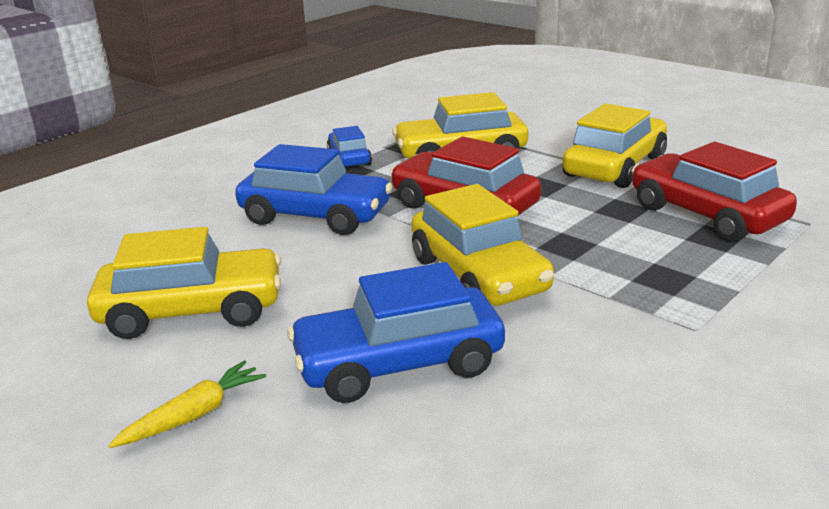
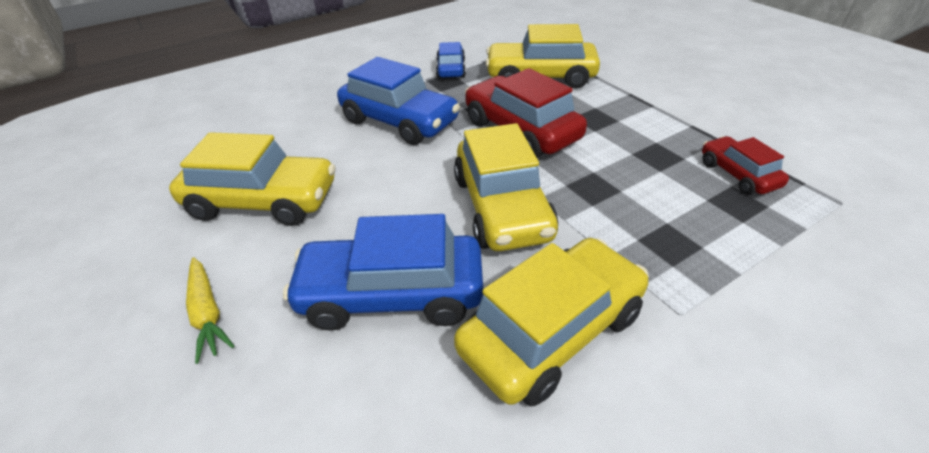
camera: 15 degrees right, 15 degrees up
yellow carrot [108,360,266,448] -> yellow carrot turned 90 degrees clockwise [186,257,234,364]
yellow car [563,103,667,188] -> yellow car moved to [454,238,649,406]
red car [631,142,797,242] -> red car [702,136,789,195], size x0.56

